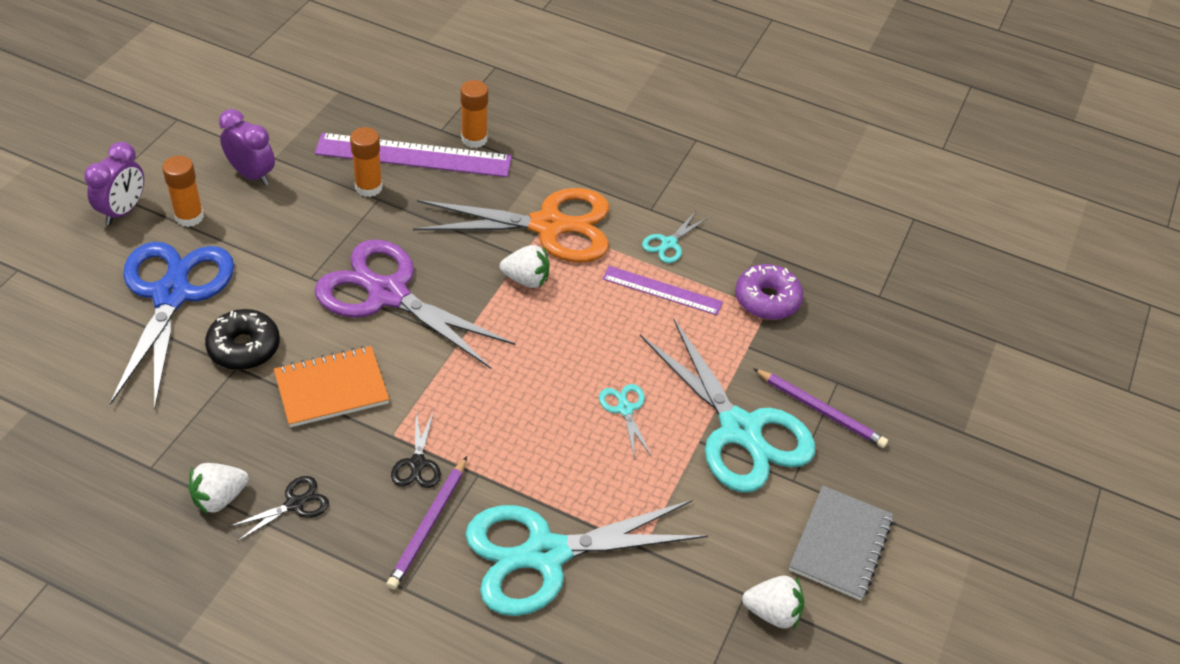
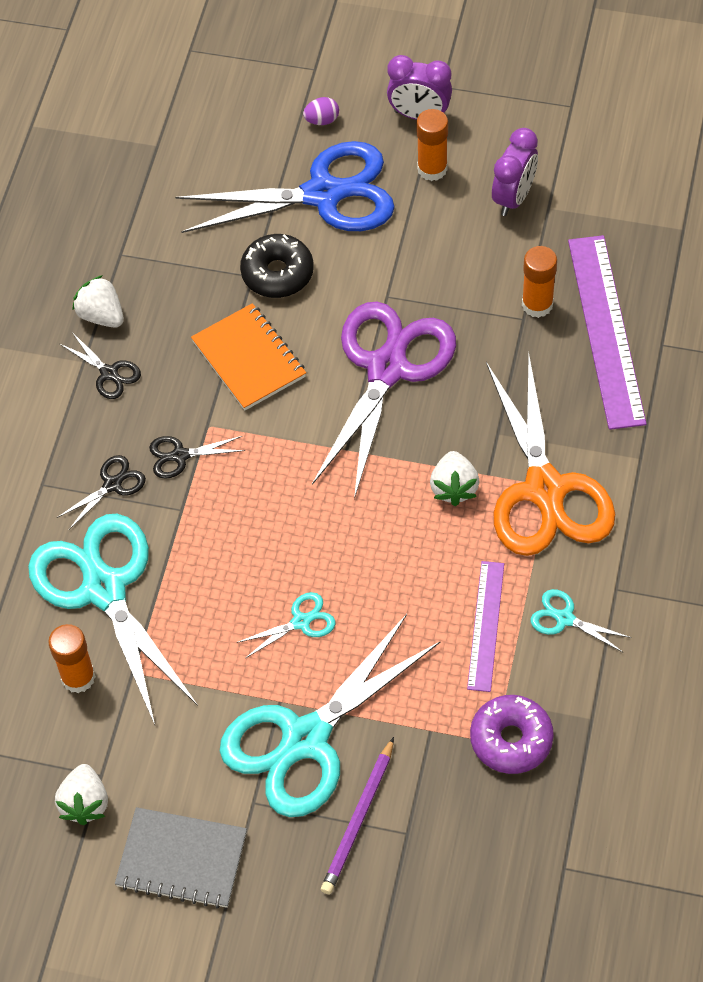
camera: 85 degrees right, 10 degrees up
purple pencil [386,456,467,590] -> black scissors [57,455,146,530]
orange glue stick [460,80,488,148] -> orange glue stick moved to [48,624,96,693]
none -> purple egg [303,97,339,125]

